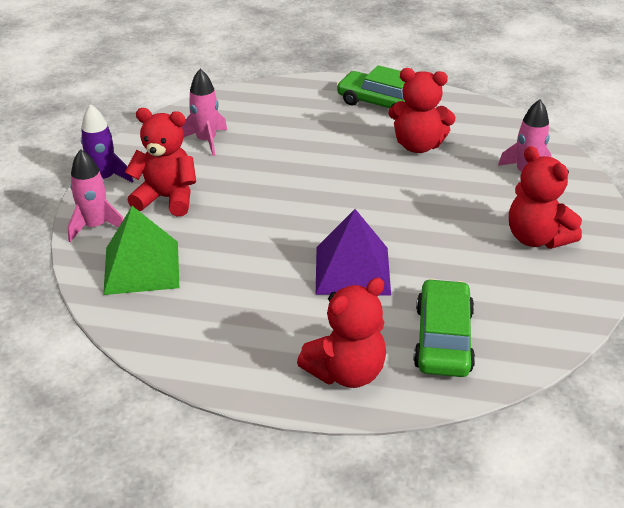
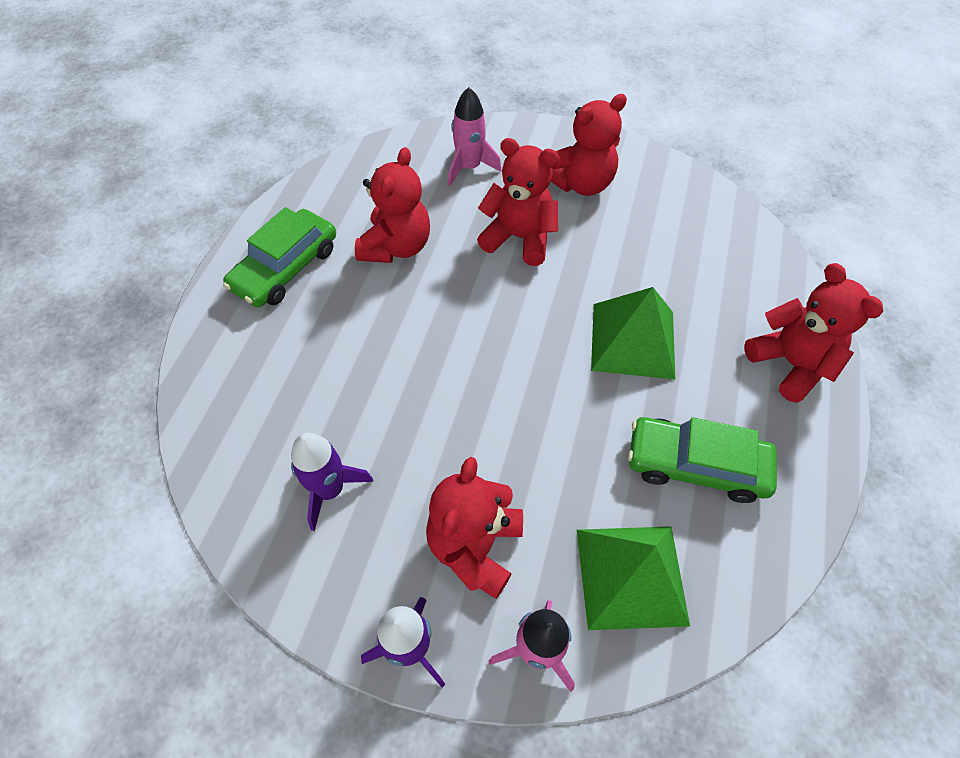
camera: 85 degrees left, 20 degrees up
pink rocket [182,69,227,156] -> purple rocket [291,433,373,531]
purple pyramid [316,209,391,296] -> green pyramid [591,287,675,380]
green car [413,279,475,377] -> green car moved to [628,417,777,503]
none -> red teddy bear [477,138,559,266]

